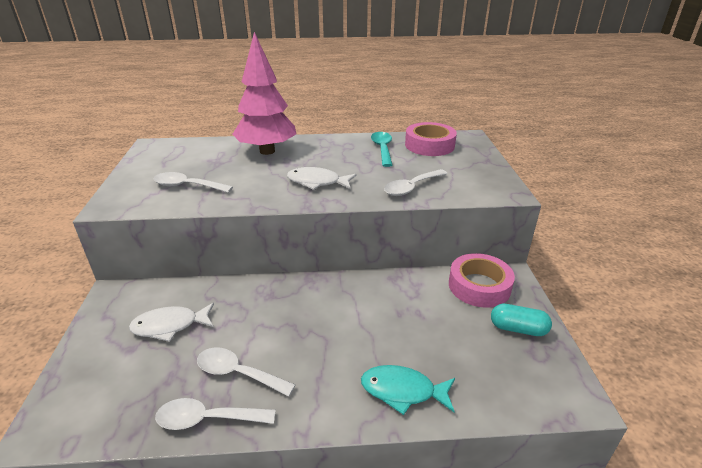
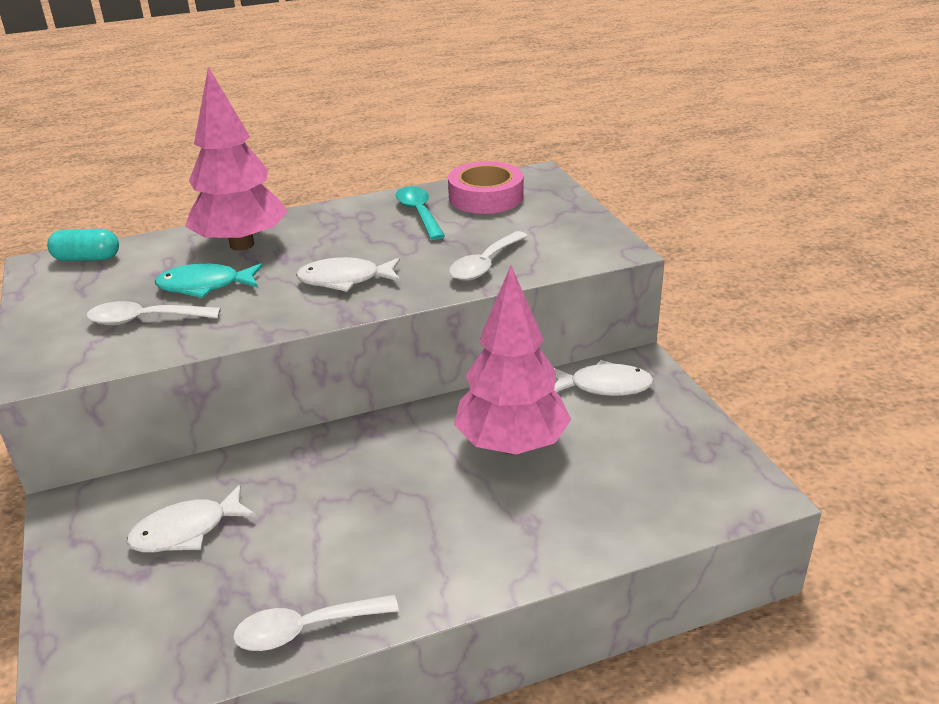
camera: 15 degrees left, 0 degrees up
white spoon [197,347,295,397] -> none
turquoise fish [361,365,455,415] -> turquoise fish moved to [155,263,262,298]
pink tape [449,253,515,308] -> white fish [554,360,654,396]
turquoise capsule [491,304,552,336] -> turquoise capsule moved to [47,229,119,261]
none -> pink tree [454,266,571,455]

